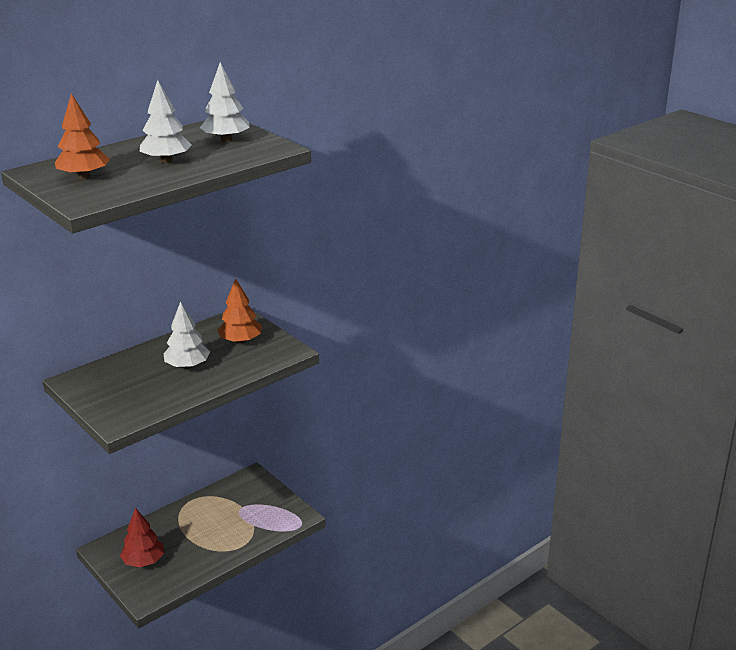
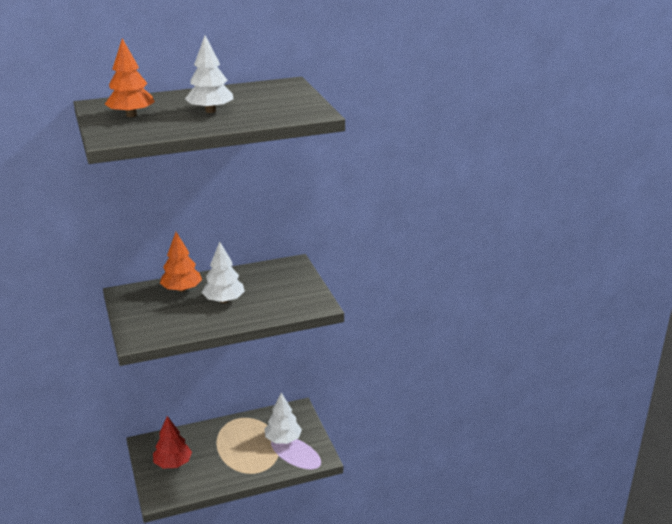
camera: 20 degrees right, 0 degrees up
white tree [200,62,250,142] -> white tree moved to [265,393,302,444]
orange tree [217,278,262,344] -> orange tree moved to [160,232,202,292]

